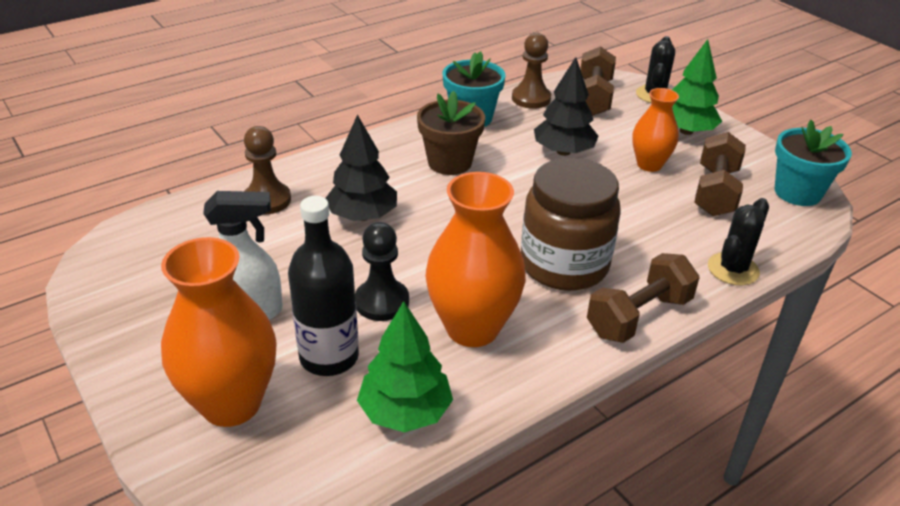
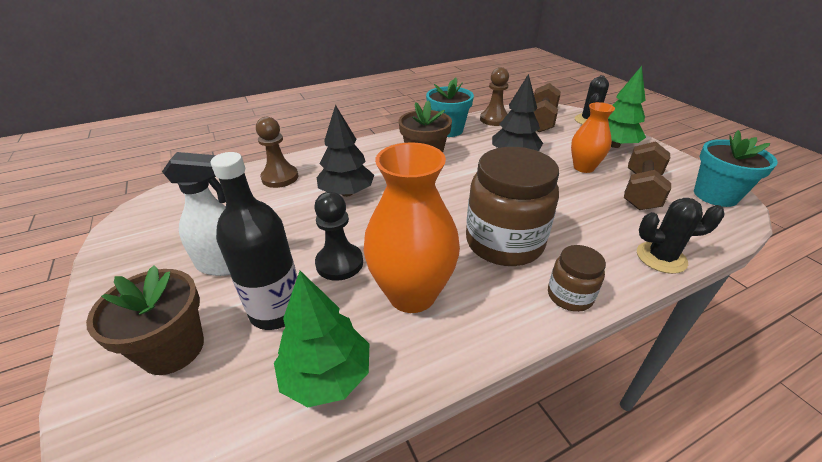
camera: 10 degrees right, 0 degrees up
orange vase [161,237,277,427] -> brown flower pot [86,265,204,375]
brown dumbbell [587,253,699,343] -> brown jar [548,245,606,312]
black cactus [708,198,769,285] -> black cactus turned 45 degrees clockwise [637,198,725,274]

